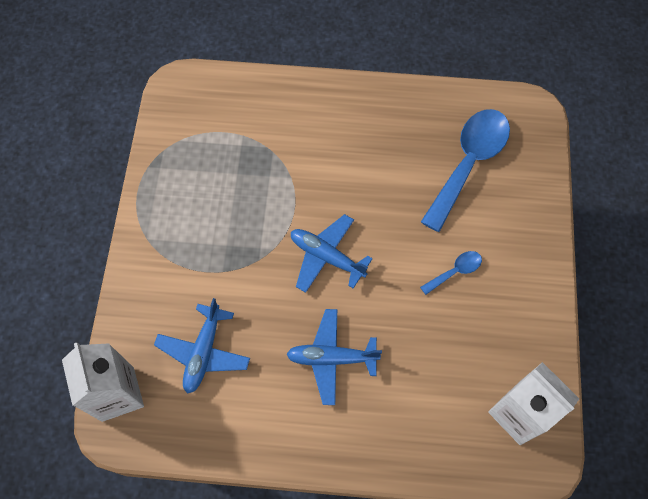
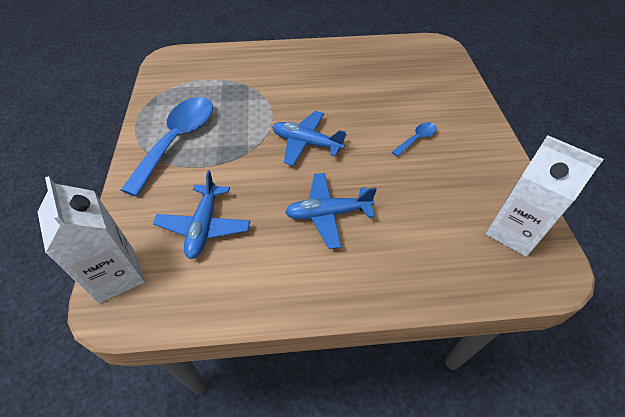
camera: 10 degrees left, 15 degrees down
blue spoon [421,109,510,232] -> blue spoon moved to [121,97,213,197]

